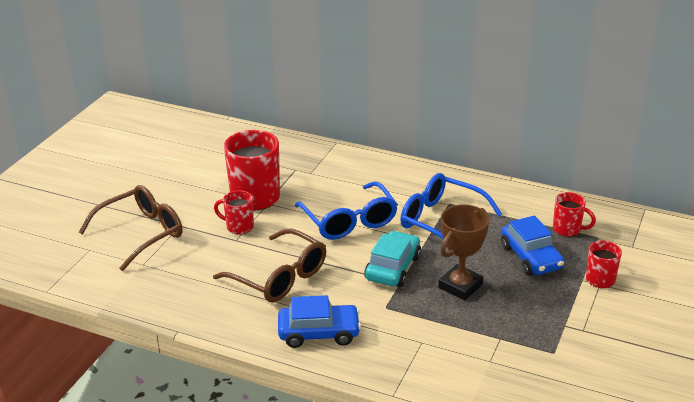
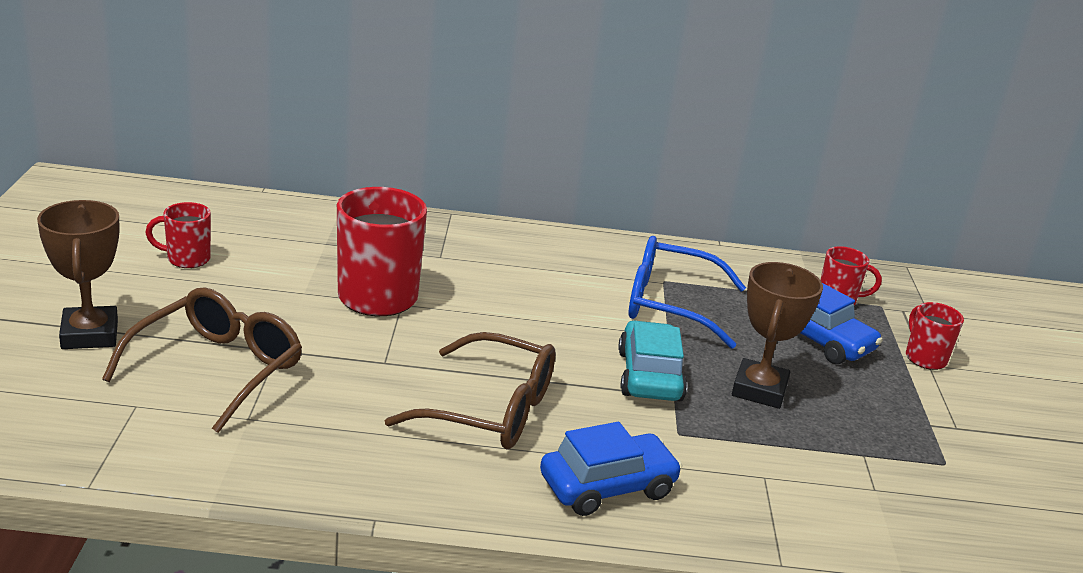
camera: 25 degrees left, 5 degrees down
red mug [214,190,254,234] -> red mug moved to [145,202,211,268]
blue glasses [295,181,398,240] -> none
none -> brown trophy [37,200,120,349]

